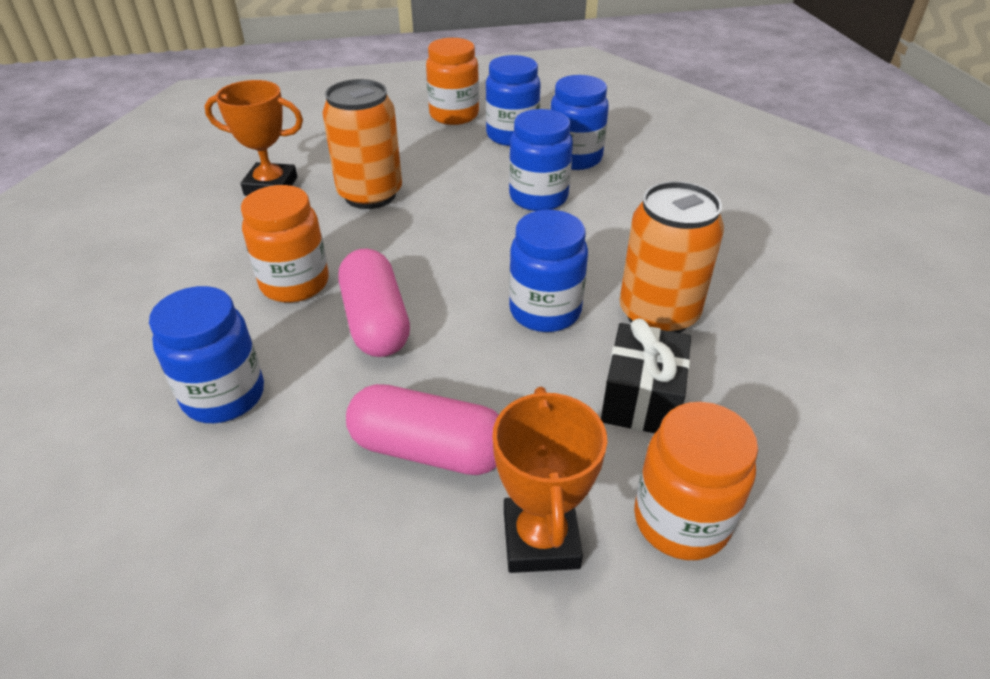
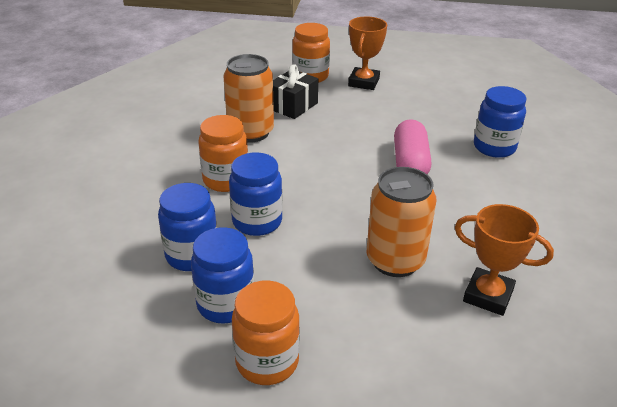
camera: 160 degrees left, 5 degrees down
orange jar [241,185,329,303] -> orange jar moved to [198,115,248,192]
pink capsule [346,384,499,475] -> none
blue jar [509,210,588,332] -> none

